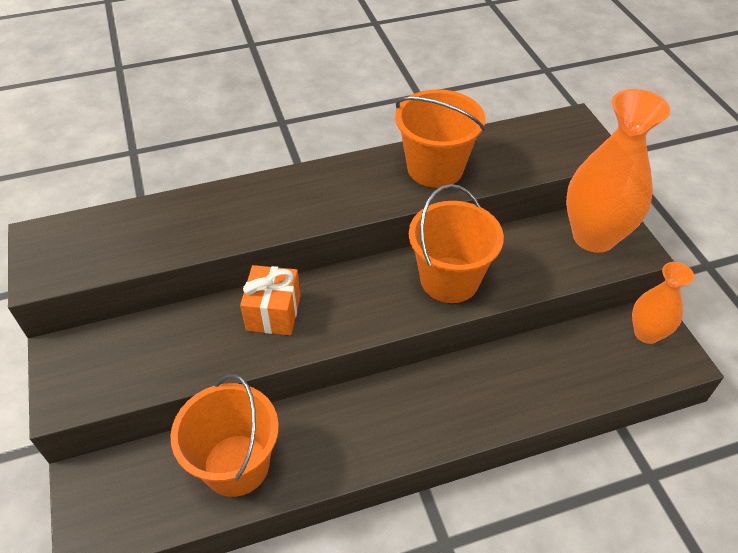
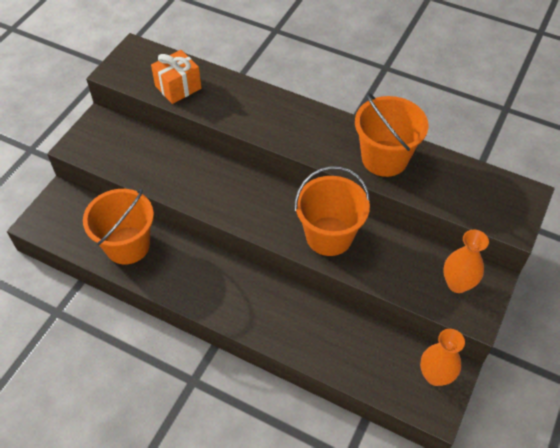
camera: 45 degrees right, 5 degrees up
orange gift [240,265,301,335] -> orange gift moved to [151,50,202,104]
orange vase [566,89,670,253] -> orange vase [443,230,489,293], size x0.57

